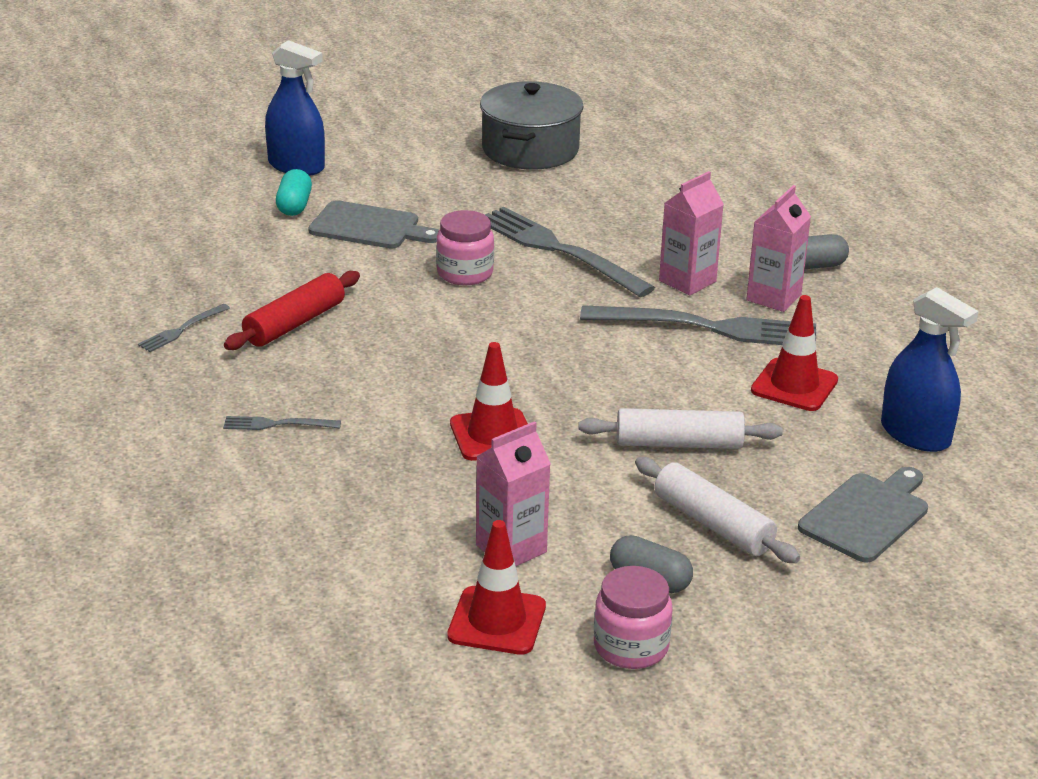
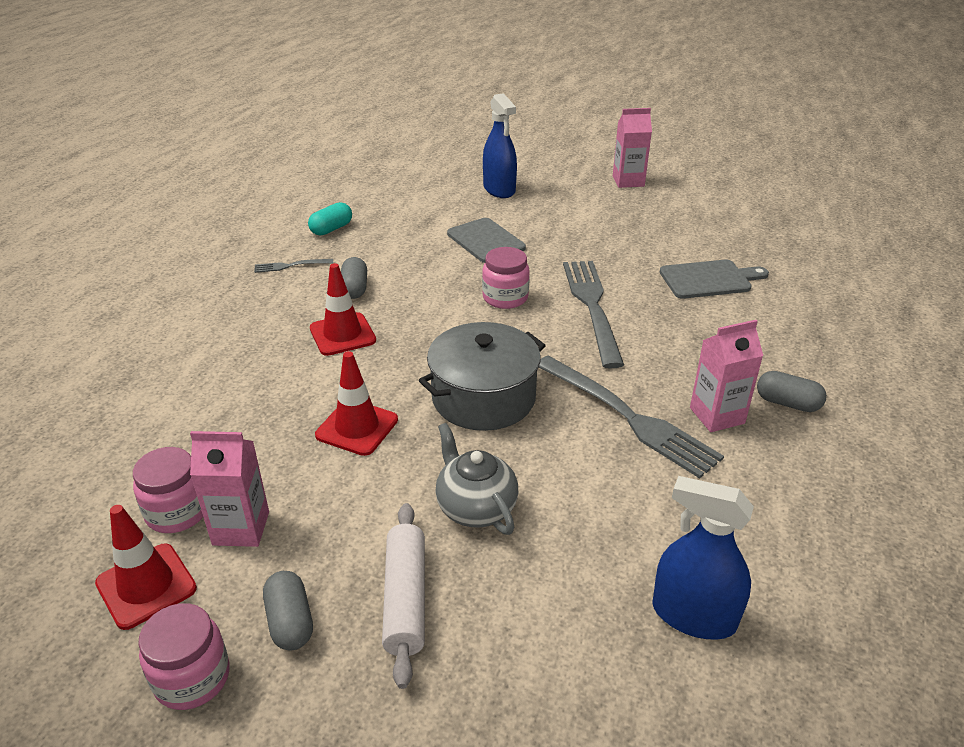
camera: 40 degrees right, 5 degrees up
grey fork [223,416,341,430] -> none
red rolling pin [224,271,360,350] -> grey capsule [341,257,367,299]
turquoise capsule [276,169,312,216] -> turquoise capsule moved to [308,202,352,236]
grey pot [480,81,583,169] -> grey pot moved to [419,322,546,431]
white rolling pin [578,408,783,449] -> grey teapot [435,423,518,535]
pink carton [659,171,724,295] -> pink carton moved to [613,108,652,188]
red traffic cone [751,295,838,411] -> red traffic cone moved to [310,263,376,356]
grey cutting board [798,467,928,563] -> grey cutting board moved to [660,260,769,299]
blue spray bottle [881,287,979,452] -> blue spray bottle turned 120 degrees clockwise [652,476,754,640]
none -> pink jar [133,447,203,533]

